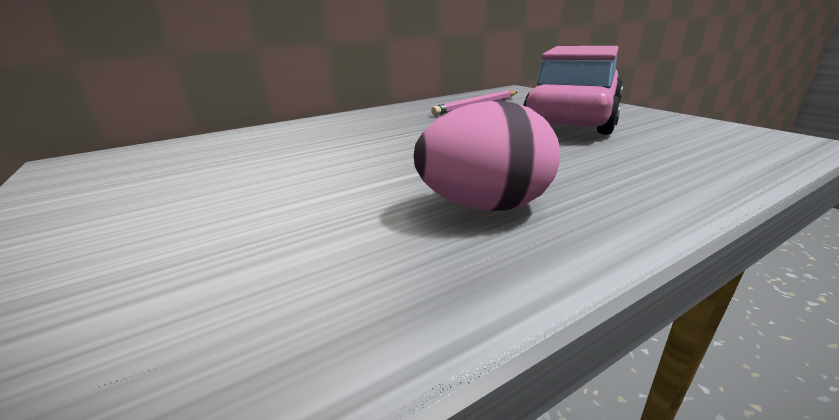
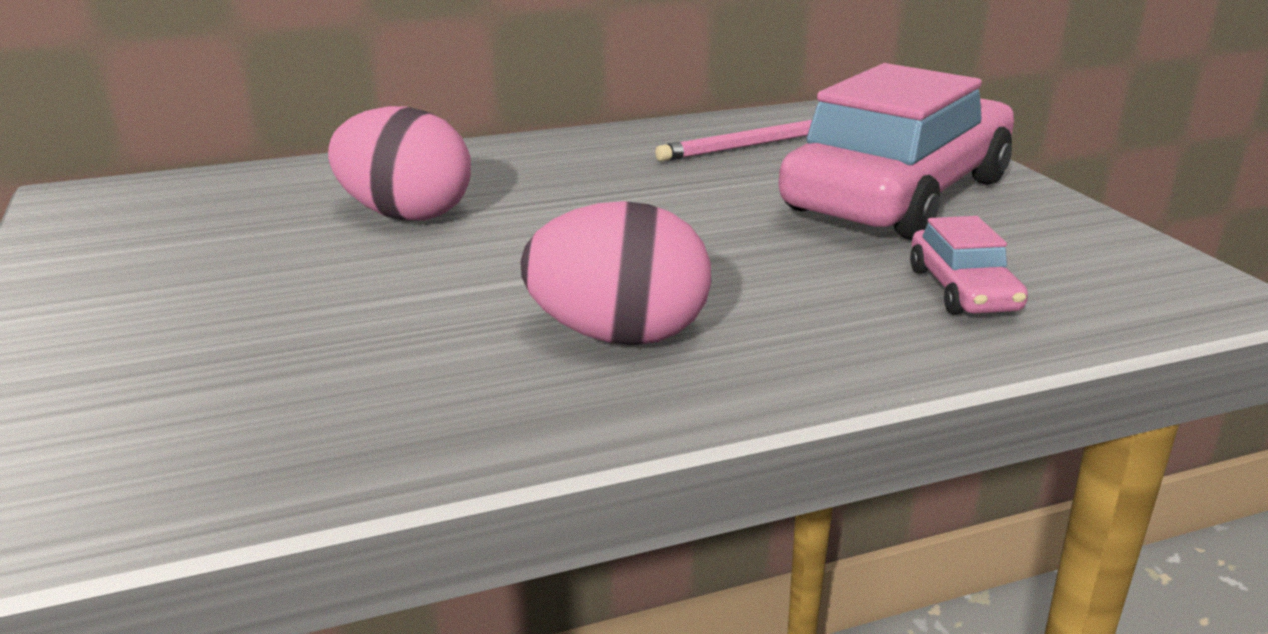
camera: 10 degrees right, 0 degrees up
none -> pink egg [328,106,471,221]
none -> pink car [910,216,1028,314]

